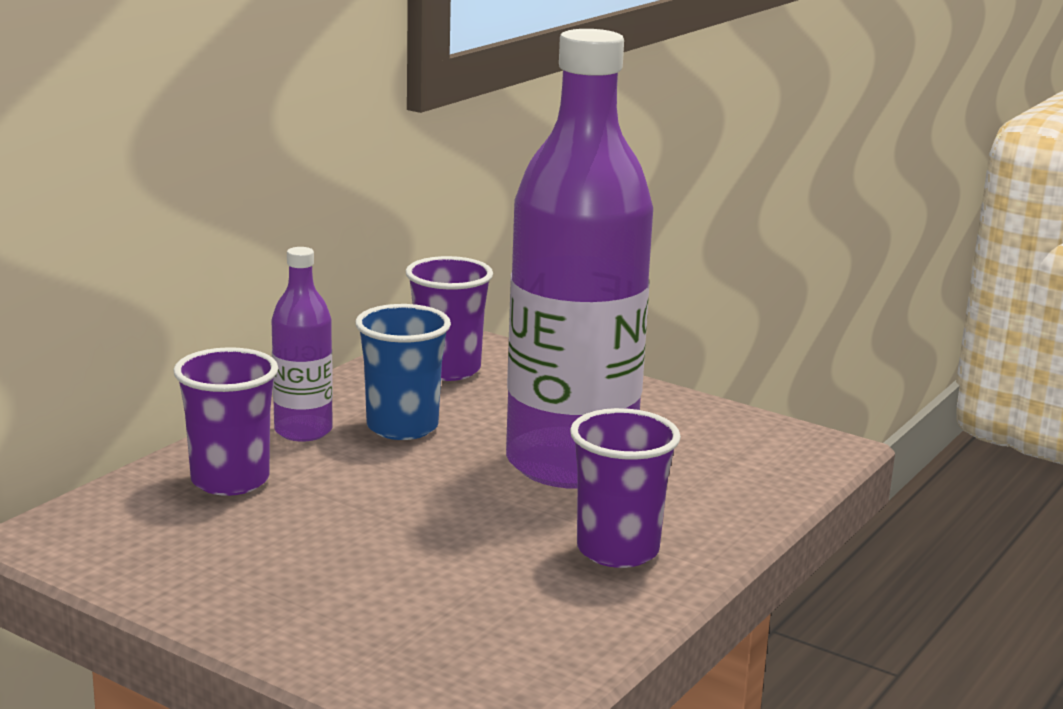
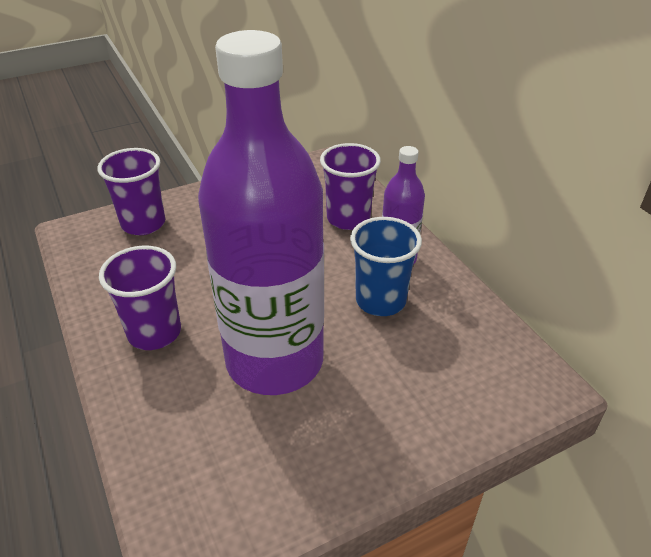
camera: 120 degrees right, 20 degrees up
purple cup [406,256,493,381] -> purple cup moved to [97,148,165,235]

